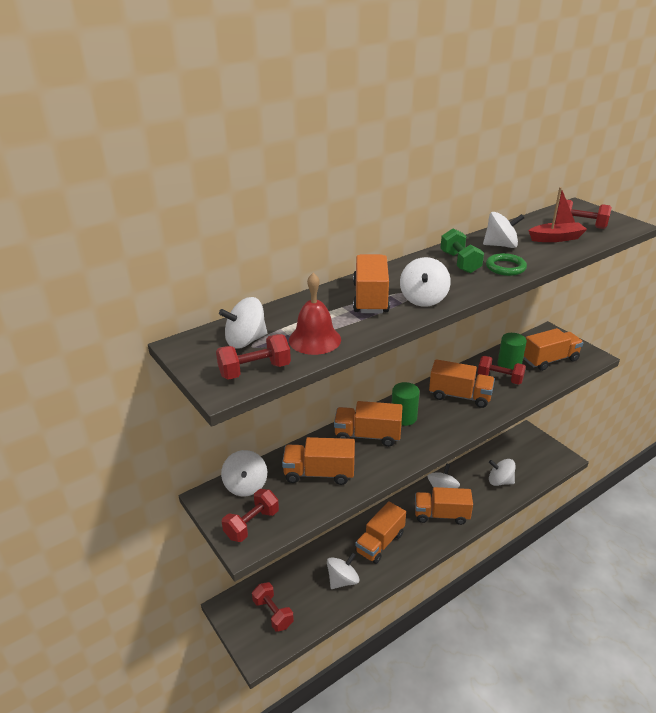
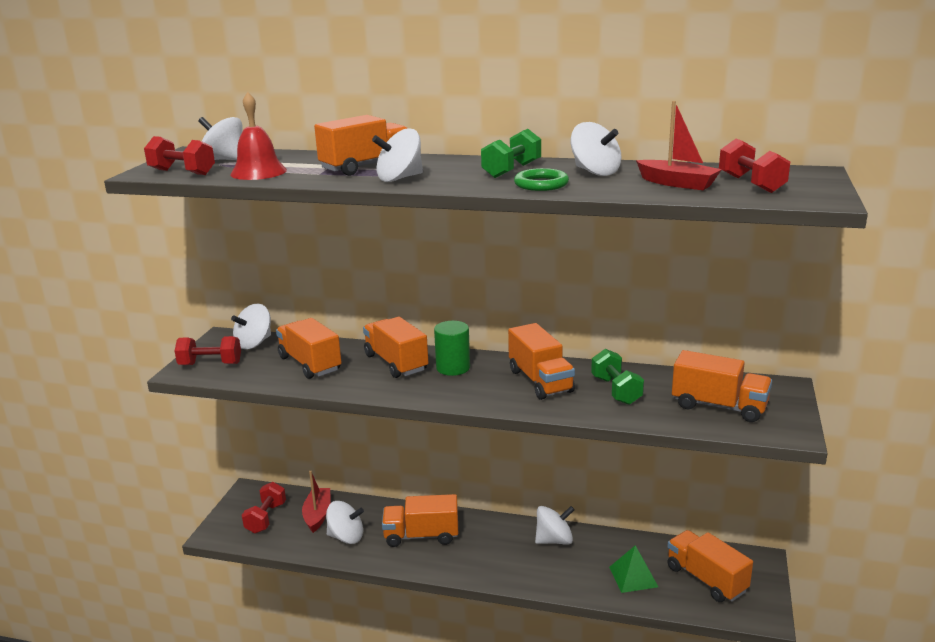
camera: 50 degrees right, 10 degrees down
orange truck [415,487,473,525] -> orange truck moved to [667,530,753,602]
red dumbbell [478,356,526,385] -> green dumbbell [591,349,644,405]
white spinning top [489,459,515,486] -> green pyramid [609,545,658,593]
green cylinder [497,333,527,369] -> none
none -> red boat [302,471,331,533]

